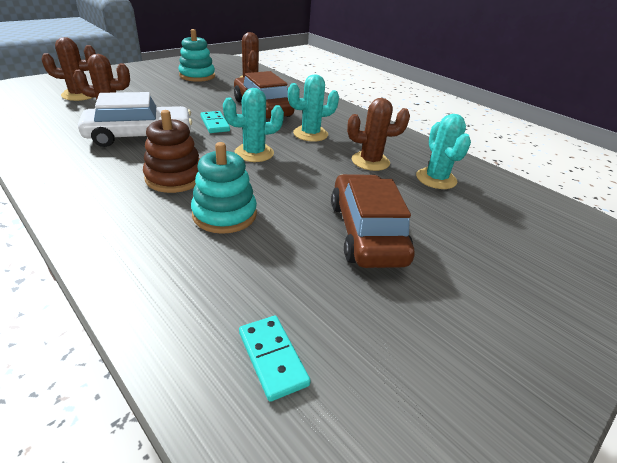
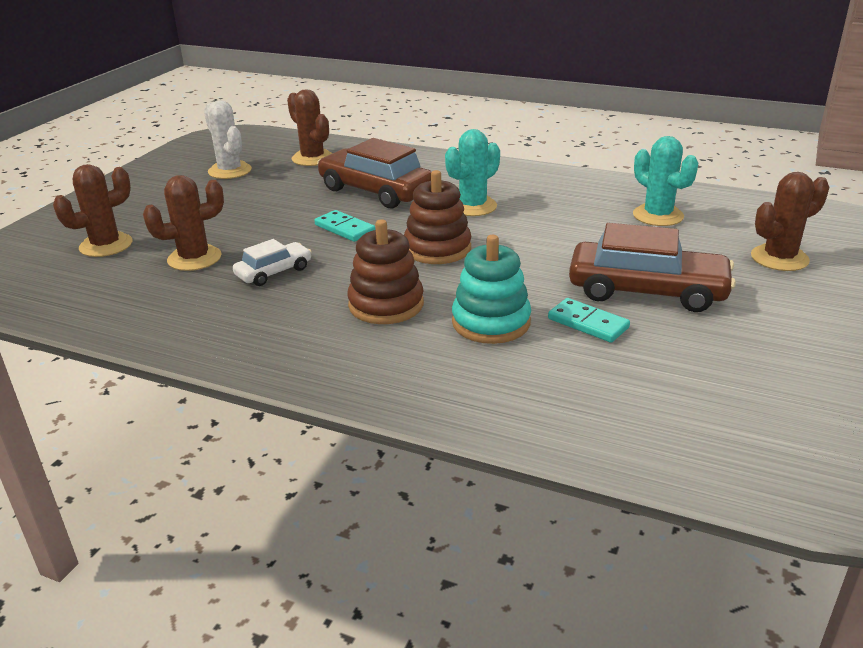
camera: 20 degrees left, 5 degrees down
white car [78,92,192,147] -> white car [233,239,312,286], size x0.53
turquoise stacking toy [178,29,215,82] -> white cactus [204,100,252,179]
turquoise cactus [223,88,284,162] -> brown stacking toy [404,170,471,264]
turquoise domino [239,316,311,402] -> turquoise domino moved to [548,298,630,343]
brown car [331,174,415,268] -> brown car turned 135 degrees clockwise [569,223,736,312]
brown cactus [347,98,410,171] -> brown cactus moved to [751,172,829,271]

